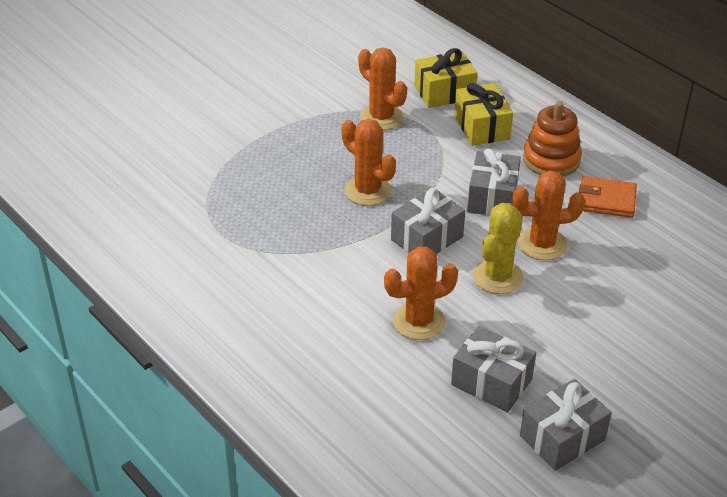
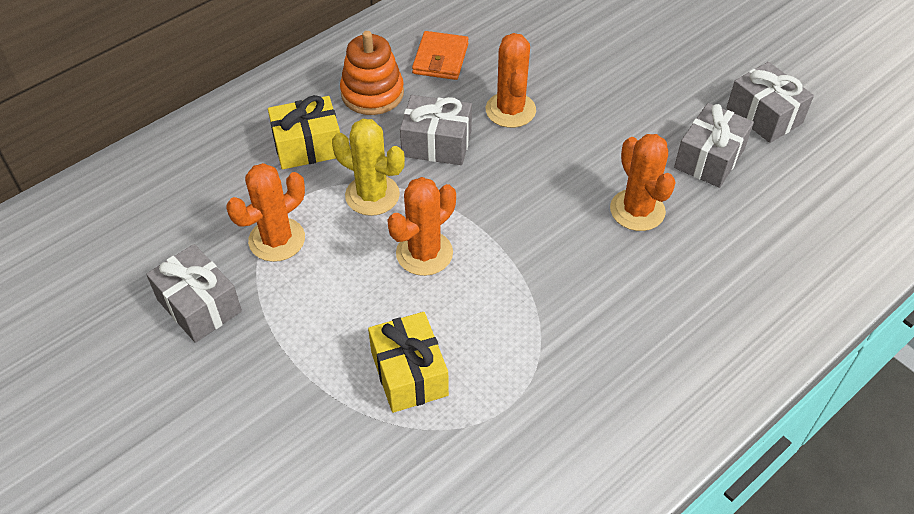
camera: 90 degrees left, 10 degrees up
grey gift [391,188,465,254] -> grey gift moved to [146,244,242,343]
yellow gift [415,48,477,108] -> yellow gift moved to [368,312,449,413]
yellow cactus [473,203,523,294] -> yellow cactus moved to [332,119,405,216]

